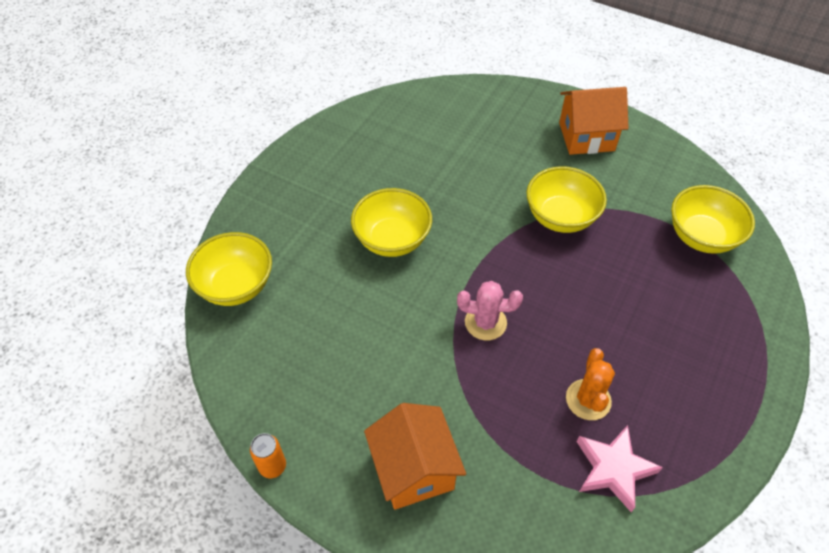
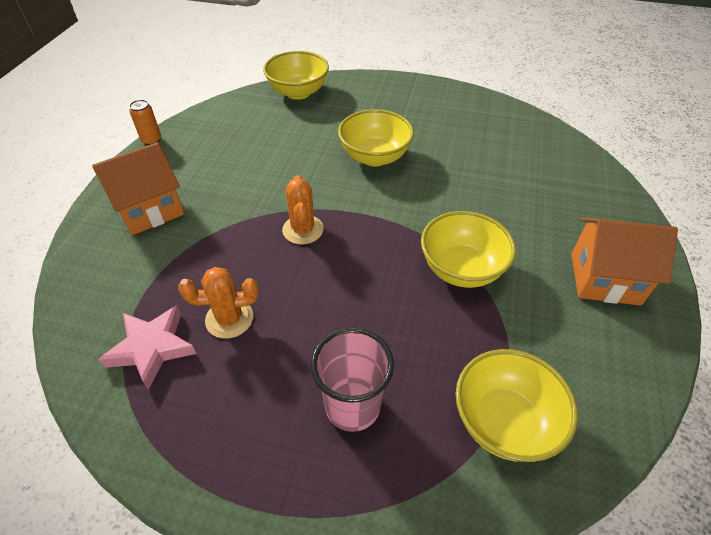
camera: 75 degrees right, 5 degrees down
pink cactus [457,281,523,340] -> orange cactus [282,175,324,244]
orange house [559,87,629,155] -> orange house turned 60 degrees counterclockwise [571,218,678,306]
none -> pink cup [311,328,394,432]

